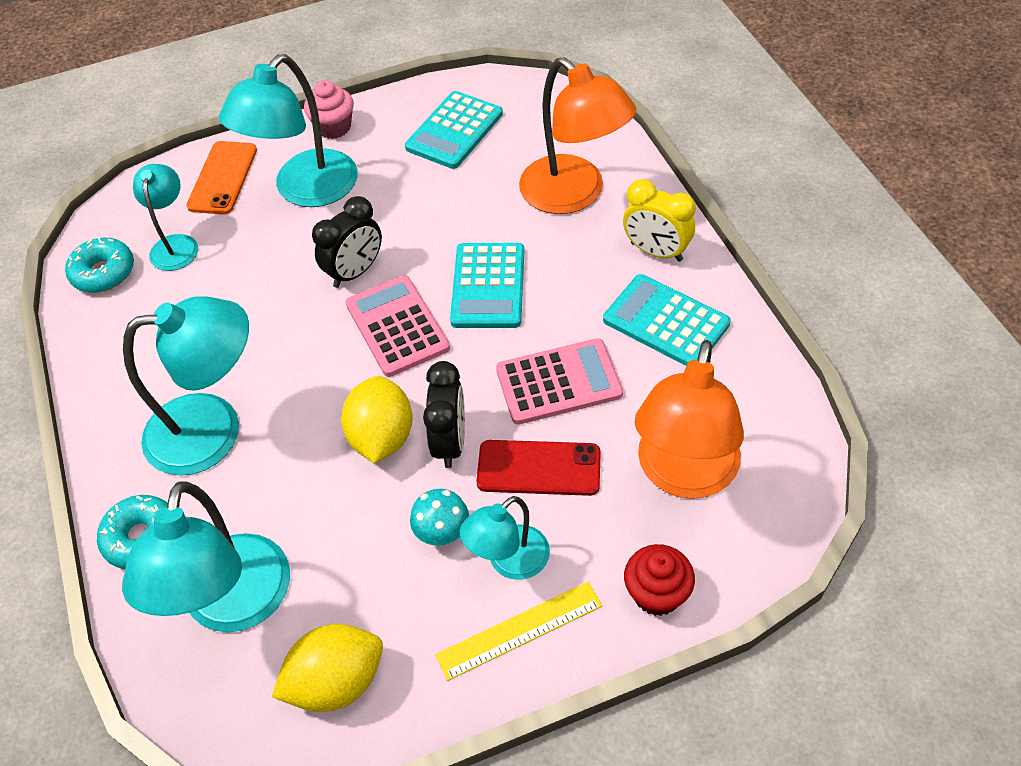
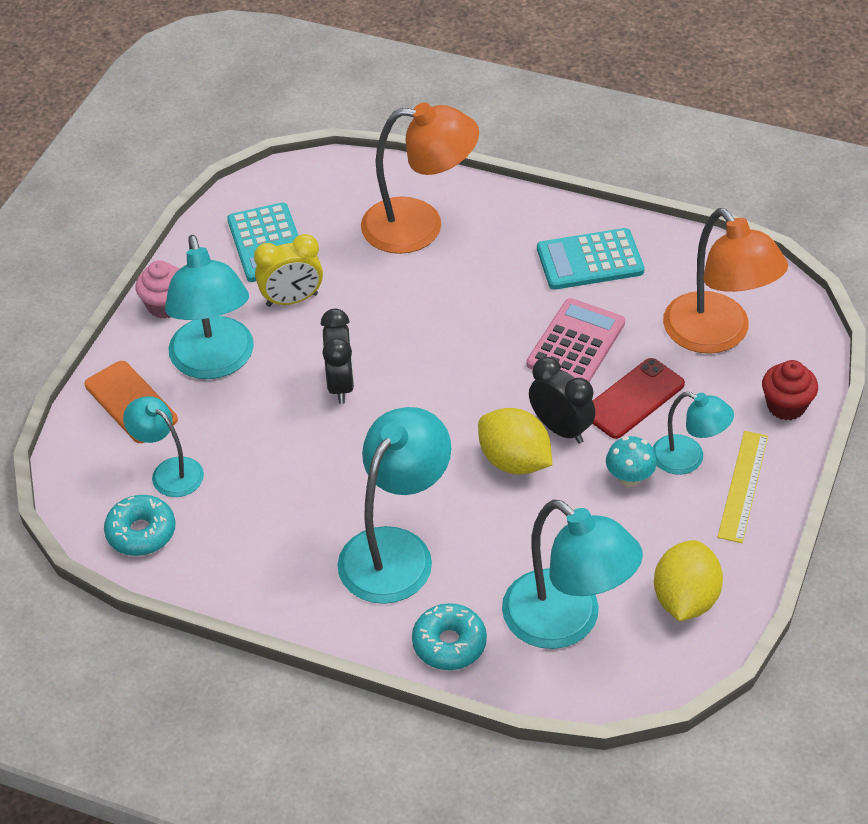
camera: 50 degrees left, 5 degrees down
pink calculator [346,275,450,377] -> none
turquoise calculator [450,243,524,328] -> none
turquoise lamp [460,496,550,580] -> turquoise lamp turned 60 degrees counterclockwise [653,392,734,475]
yellow clock [623,179,696,262] -> yellow clock moved to [254,234,323,307]

